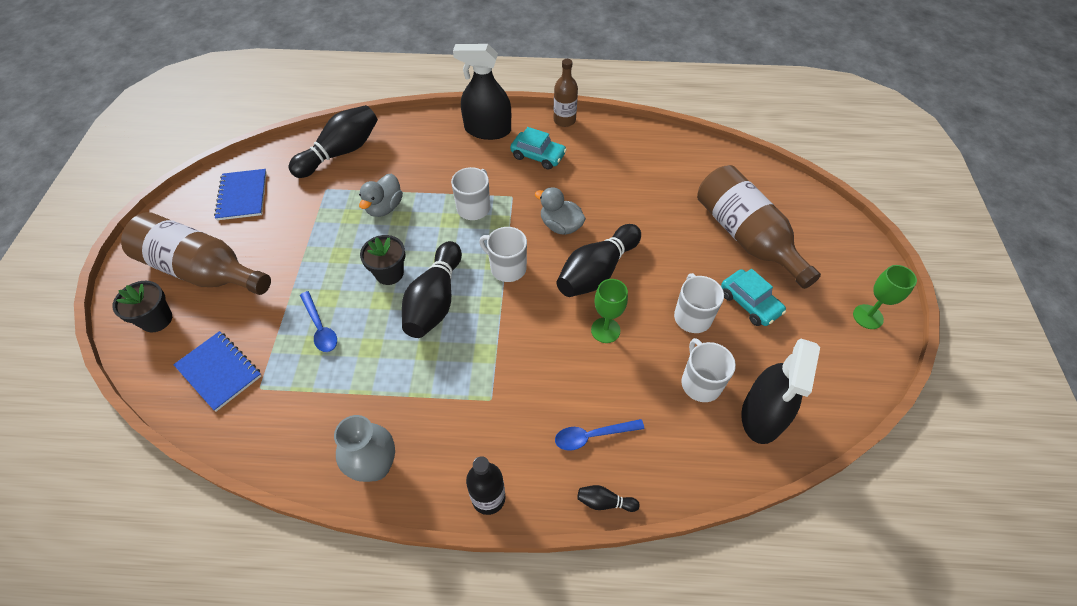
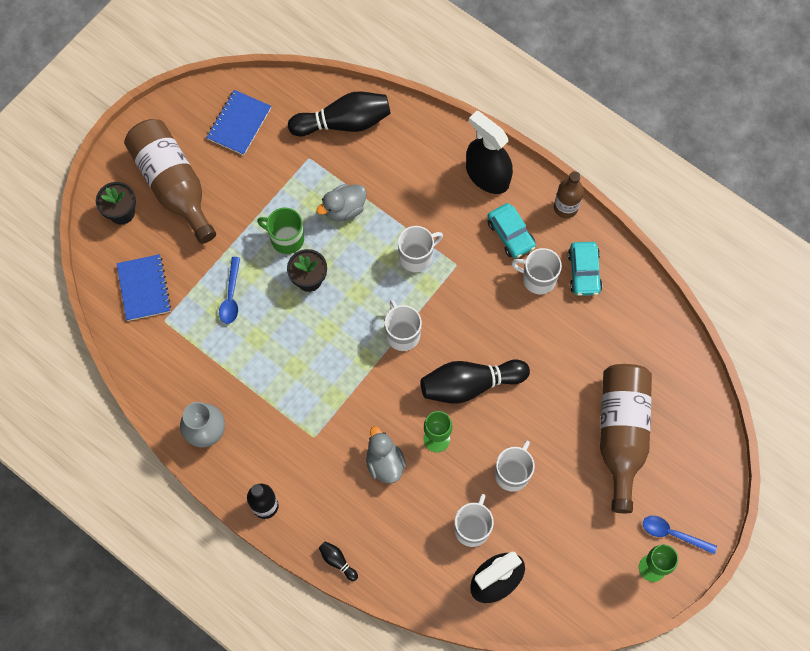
camera: 35 degrees right, 15 degrees up
black bowling pin [402,241,462,338] -> none
grey duck [535,187,586,235] -> grey duck moved to [366,426,406,484]
blue spoon [555,419,645,451] -> blue spoon moved to [643,516,717,554]
turquoise car [721,269,786,326] -> turquoise car moved to [568,242,602,296]
none -> green mug [257,208,304,254]
none -> white mug [511,248,562,294]

